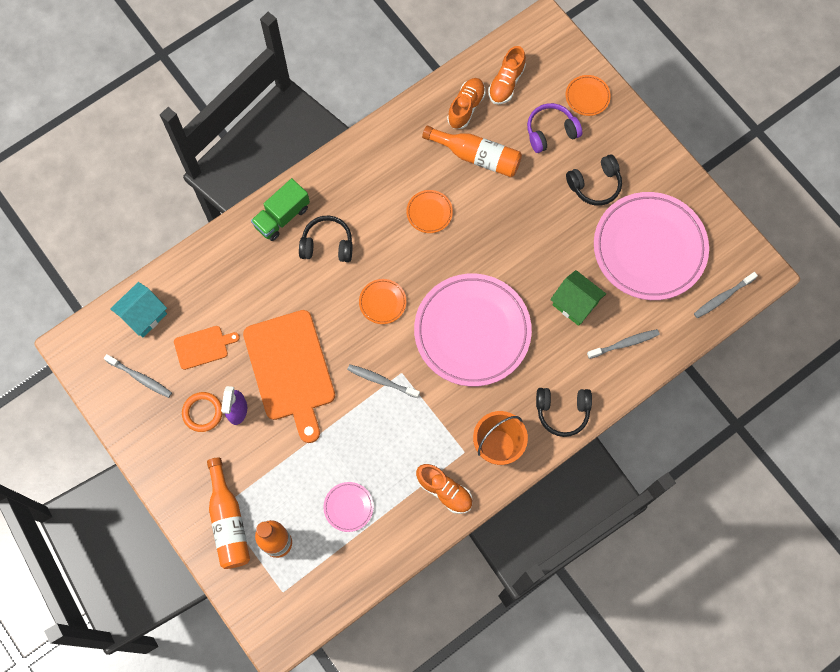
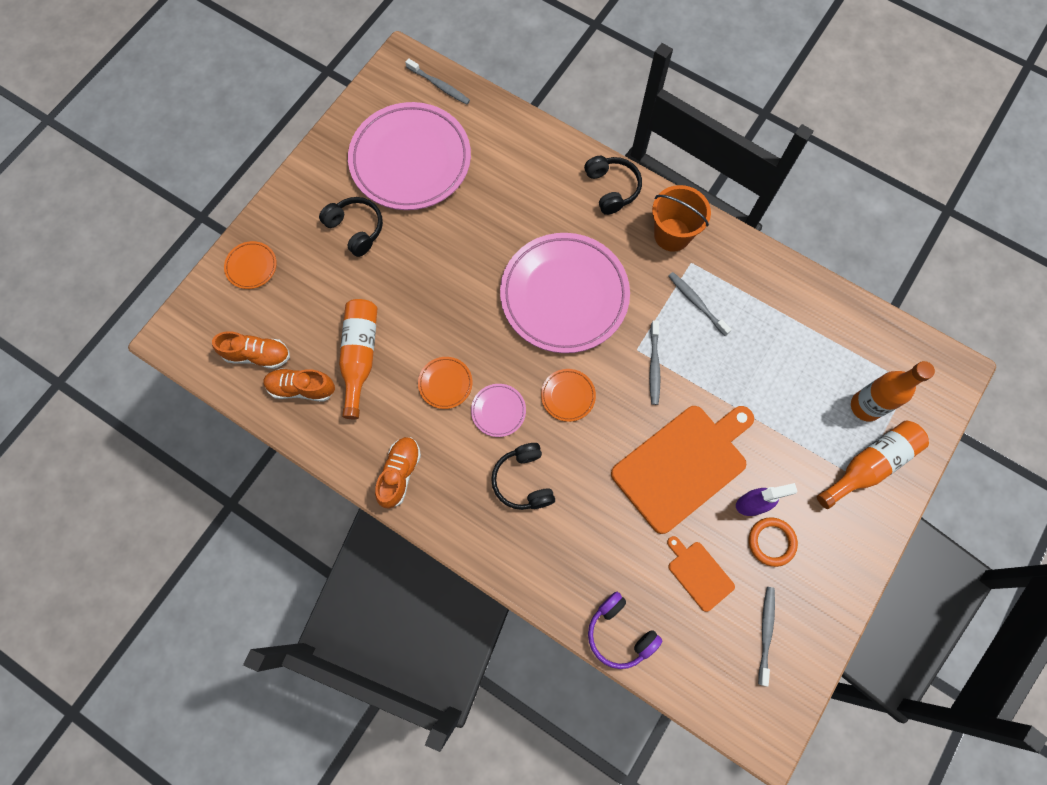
camera: 110 degrees left, 0 degrees up
turquoise house [111,282,167,338] -> none
green truck [251,178,310,241] -> none
pink plate [323,482,374,532] -> pink plate moved to [471,384,526,437]
orange shoe [416,464,472,514] -> orange shoe moved to [375,437,421,508]
purple headphones [527,103,582,153] -> purple headphones moved to [588,592,662,669]
green house [550,270,606,326] -> none
grey toothbrush [587,329,660,359] -> grey toothbrush moved to [669,272,732,336]

